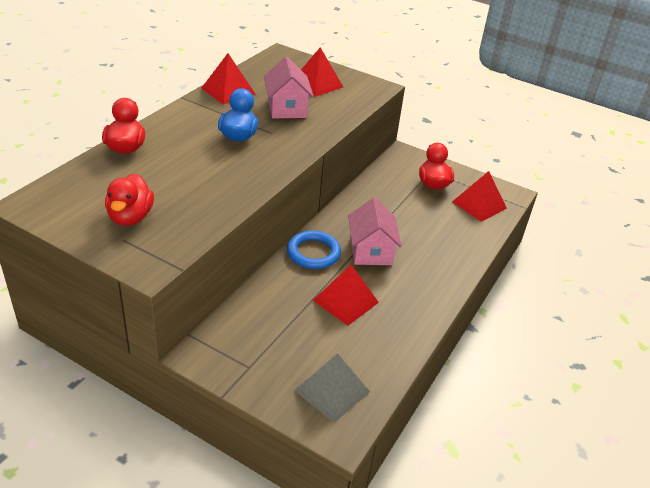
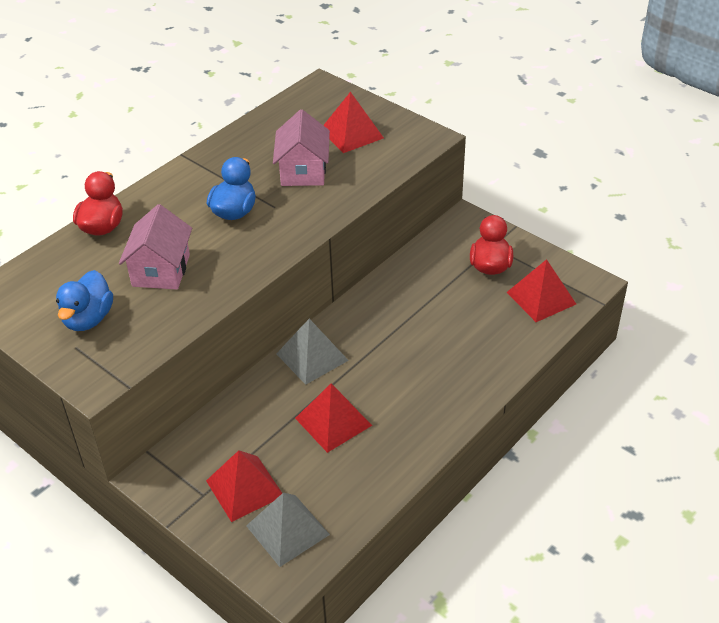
camera: 15 degrees right, 5 degrees up
red duck [105,174,154,226] -> blue duck [56,270,113,331]
red pyramid [201,53,255,104] -> red pyramid moved to [206,450,282,522]
blue ring [287,230,341,269] -> grey pyramid [276,319,349,385]
pink house [348,198,402,265] -> pink house moved to [119,204,192,290]

